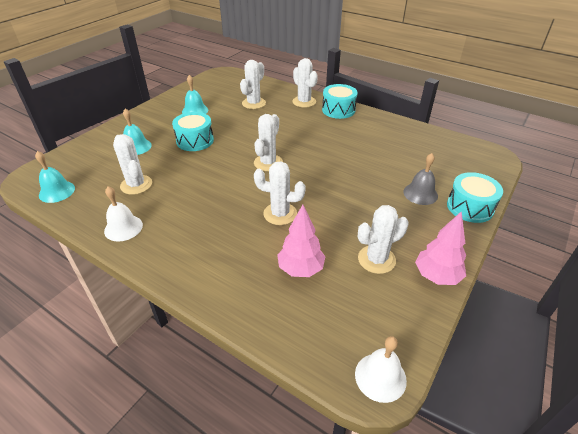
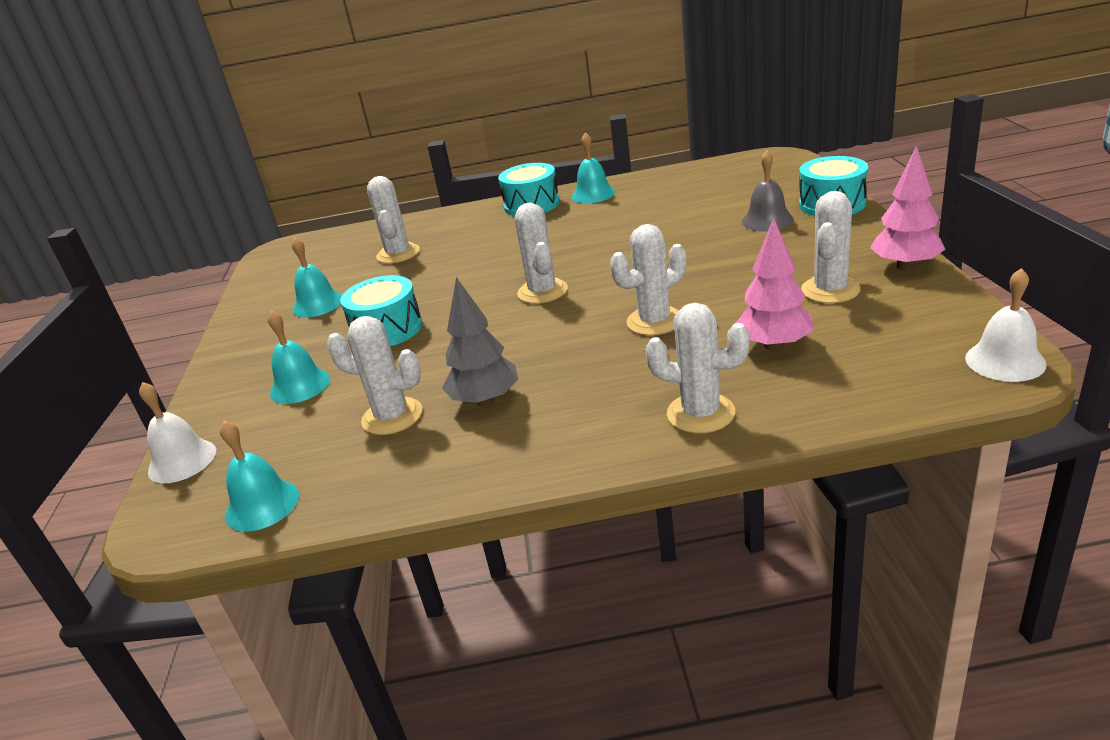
camera: 35 degrees left, 10 degrees down
white bell [104,186,143,242] -> white bell moved to [139,382,216,483]
white cactus [292,58,318,108] -> white cactus moved to [645,303,750,434]
none -> grey tree [442,277,518,406]
none -> turquoise bell [572,132,615,203]

